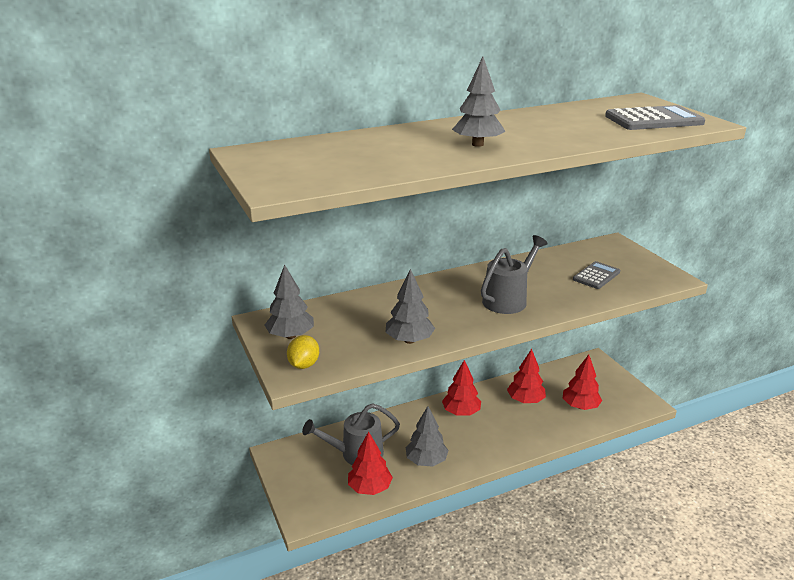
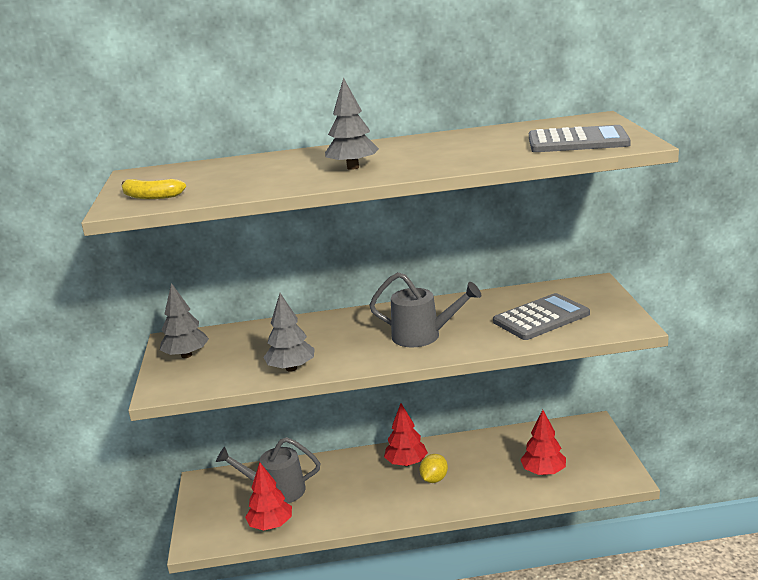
camera: 20 degrees right, 5 degrees down
yellow lemon [287,335,319,369] -> yellow lemon moved to [419,454,448,483]
grey tree [406,406,449,467] -> none
grey watering can [481,235,548,314] -> grey watering can turned 45 degrees clockwise [369,272,481,347]
red tree [507,349,546,403] -> none
grey calculator [573,261,620,289] -> grey calculator [493,293,590,340], size x1.58
none -> yellow banana [122,179,186,199]

